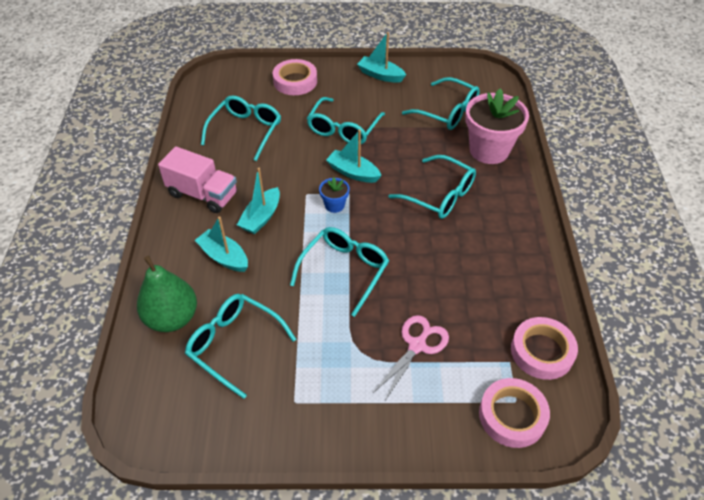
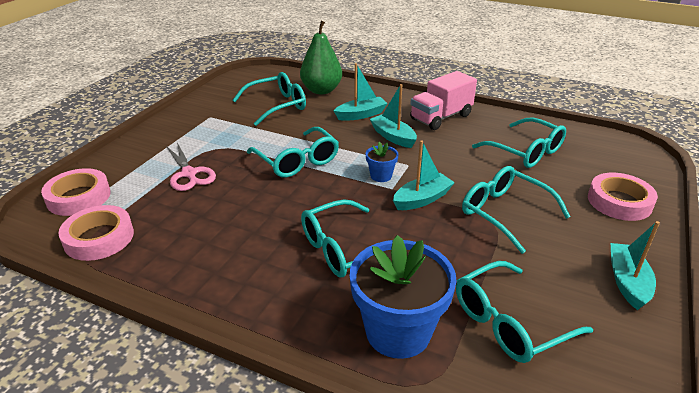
camera: 115 degrees right, 15 degrees down
turquoise boat [357,32,406,83] -> turquoise boat turned 45 degrees counterclockwise [610,221,660,310]
pink flower pot [465,88,529,164] -> blue flower pot [350,235,457,359]

